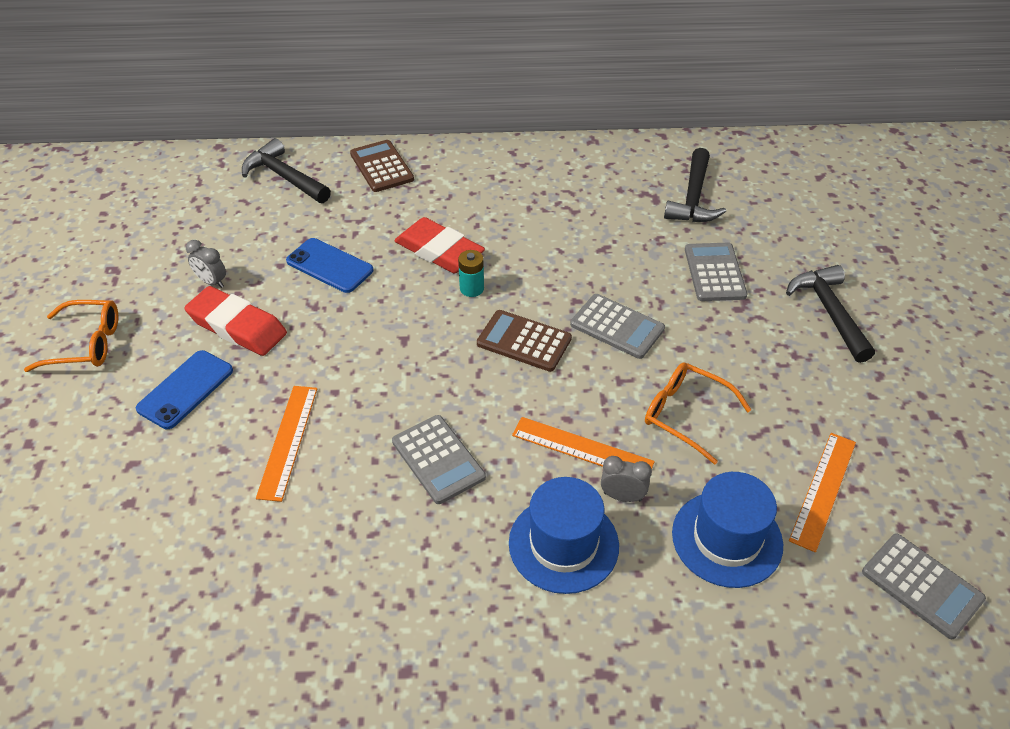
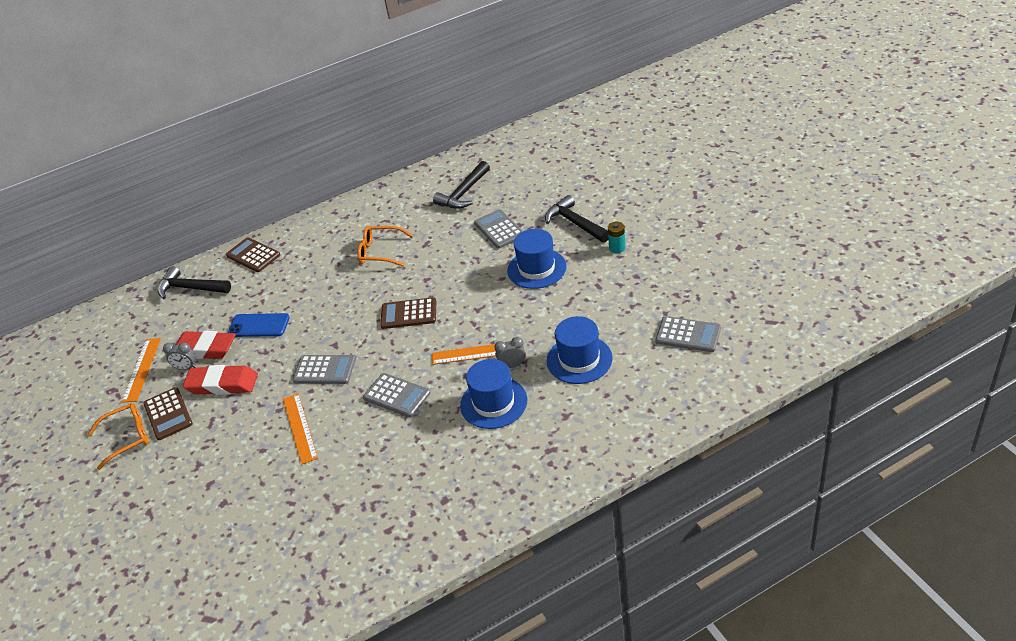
camera: 20 degrees left, 5 degrees down
blue phone [136,350,233,429] -> none
red eraser [394,217,485,273] -> red eraser moved to [176,331,235,359]
turquoise battery [458,250,484,297] -> turquoise battery moved to [608,222,626,253]
grey calculator [570,294,665,359] -> grey calculator moved to [293,355,356,384]
orange glasses [645,363,751,464] -> orange glasses moved to [357,226,413,267]
black hammer [664,148,726,222] -> black hammer turned 45 degrees clockwise [433,161,490,209]
orange ruler [789,433,856,553] -> orange ruler moved to [122,338,161,403]
none -> brown calculator [143,387,193,440]
none -> blue hat [507,229,567,289]

